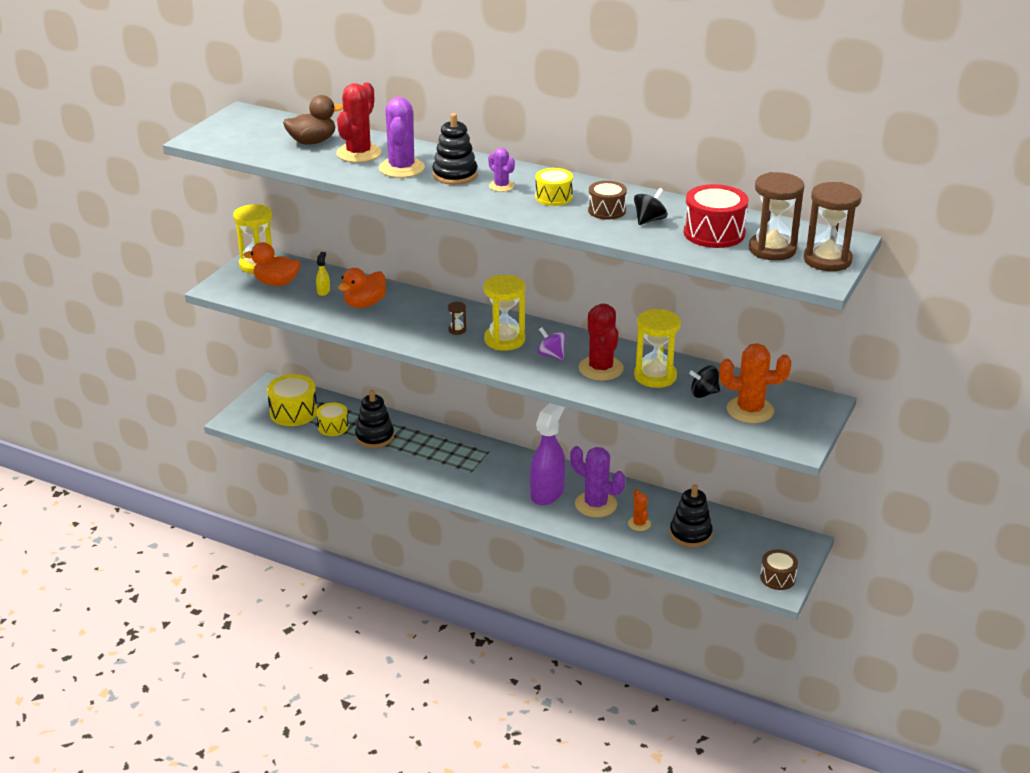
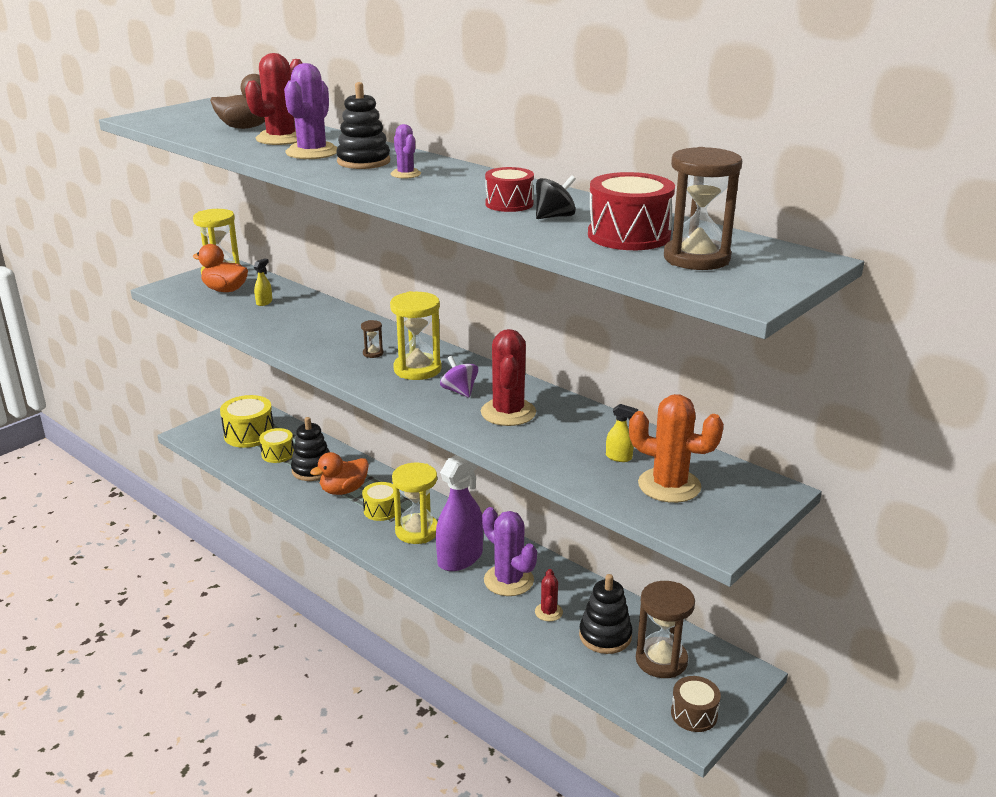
camera: 15 degrees right, 5 degrees down
orange duck [338,268,386,308] -> orange duck moved to [310,452,369,495]
yellow drum [535,168,573,206] -> yellow drum moved to [362,482,395,521]
brown drum [588,181,627,220] -> red drum [485,167,534,212]
orange cactus [628,489,651,531] -> red cactus [535,569,563,621]
yellow hourglass [634,309,681,388] -> yellow hourglass moved to [392,463,438,544]
black spinning top [689,365,720,398] -> yellow spray bottle [606,404,638,462]
brown hourglass [803,182,862,271] -> brown hourglass moved to [636,581,695,678]

